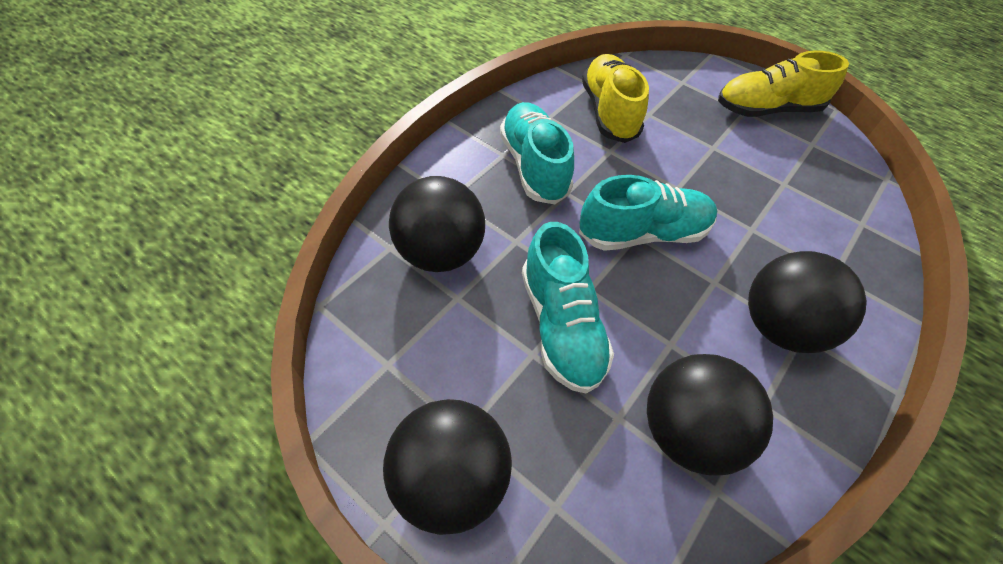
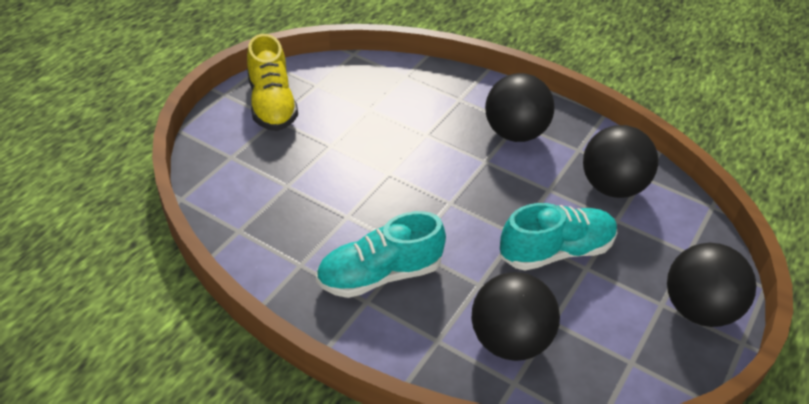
camera: 95 degrees left, 10 degrees down
turquoise shoe [579,175,717,251] -> none
yellow shoe [582,54,649,143] -> none

